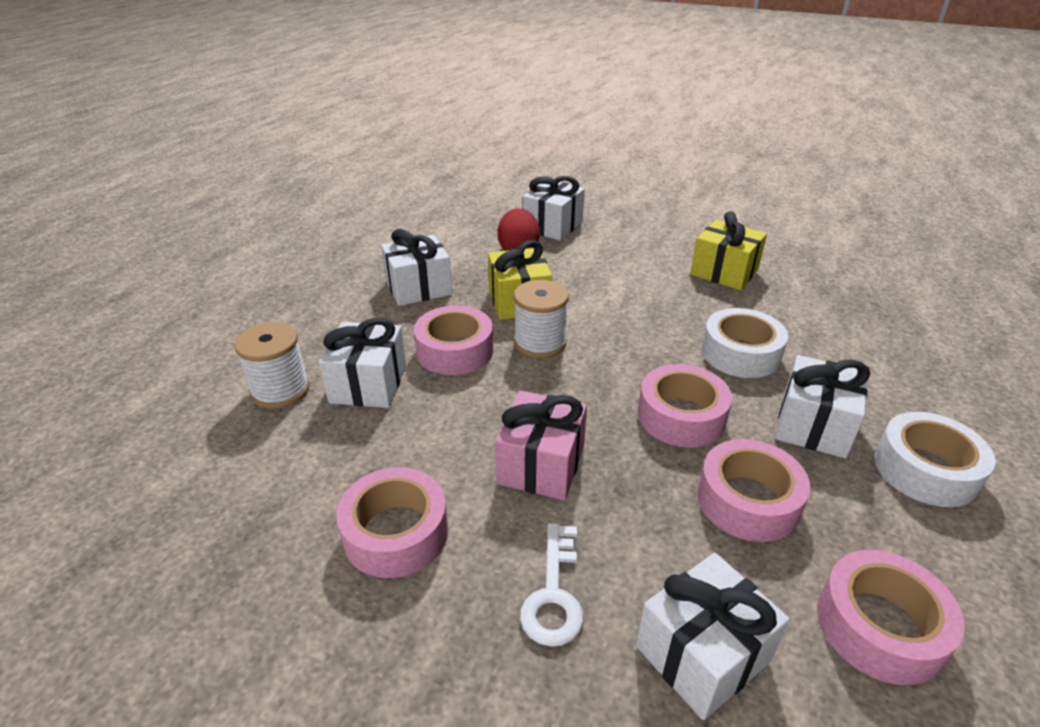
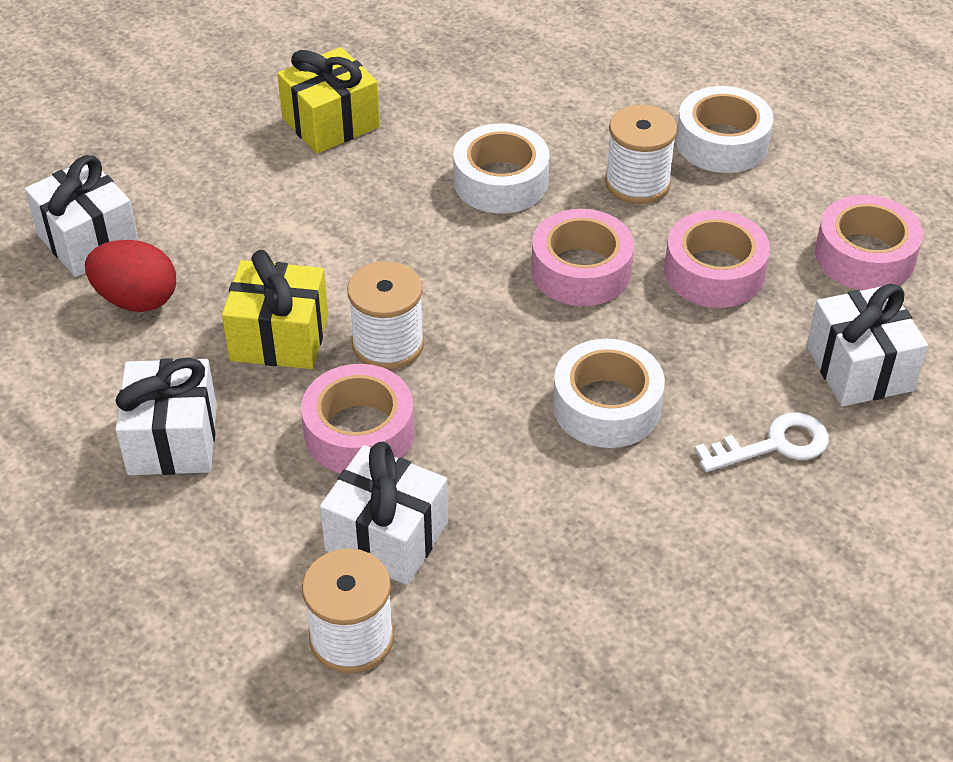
camera: 70 degrees left, 10 degrees up
pink tape [336,467,448,578] -> none
pink gift [495,390,587,500] -> white tape [553,339,665,448]
white key [520,523,584,647] -> white key turned 45 degrees counterclockwise [695,412,829,472]
white gift [775,355,870,458] -> white spool [605,105,677,204]

